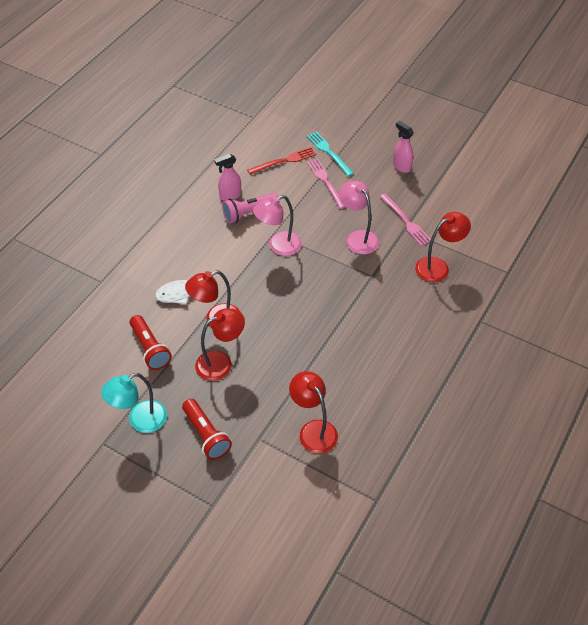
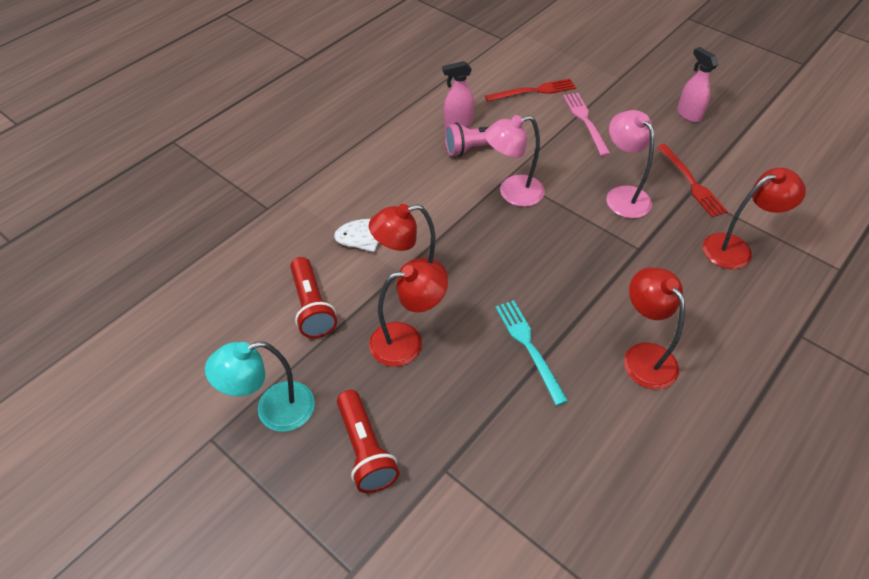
camera: 10 degrees right, 0 degrees up
red lamp [289,371,338,453] -> red lamp moved to [624,267,685,389]
turquoise fork [307,131,354,176] -> turquoise fork moved to [495,300,568,406]
pink fork [380,193,431,246] -> red fork [657,144,728,217]

